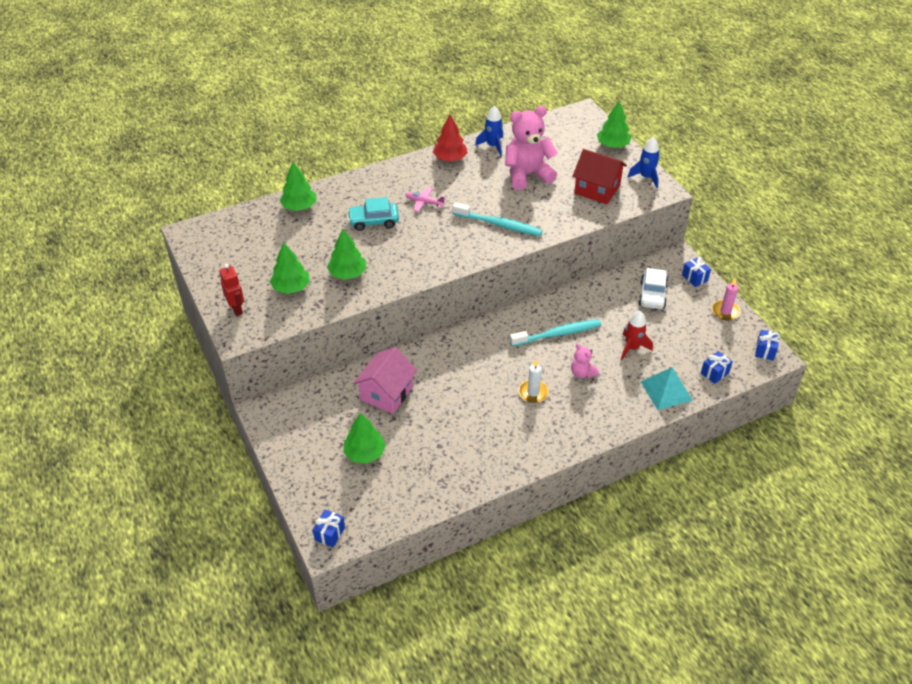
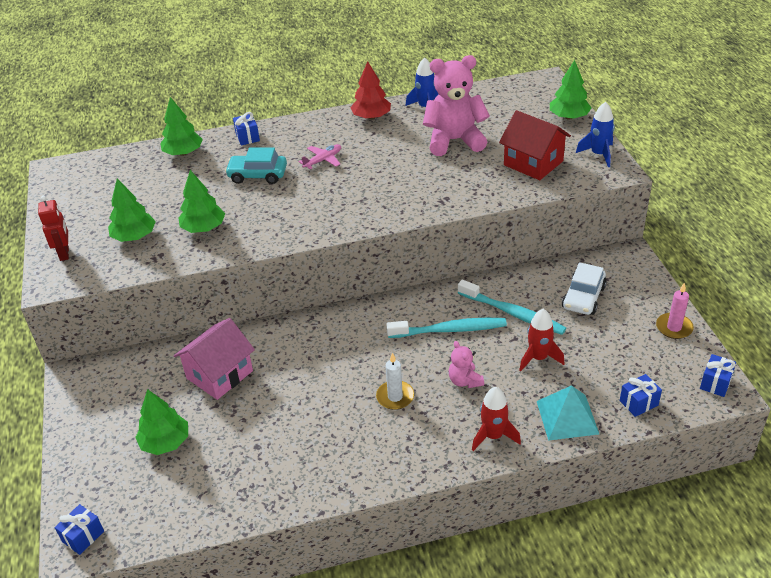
camera: 15 degrees right, 5 degrees down
pink plane [405,187,446,212] -> pink plane turned 105 degrees clockwise [299,144,341,169]
turquoise toothbrush [453,202,543,236] -> turquoise toothbrush moved to [458,280,566,335]
blue gift [682,257,711,287] -> blue gift moved to [233,112,260,146]
none -> red rocket [472,387,521,451]

